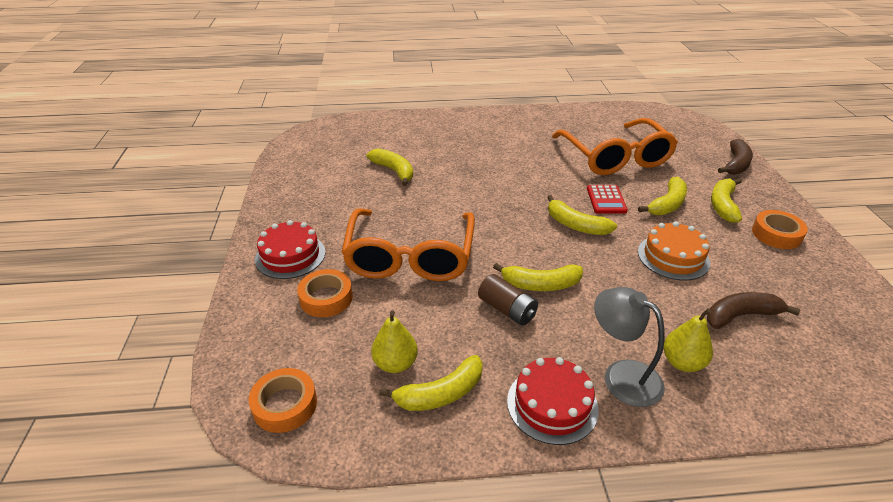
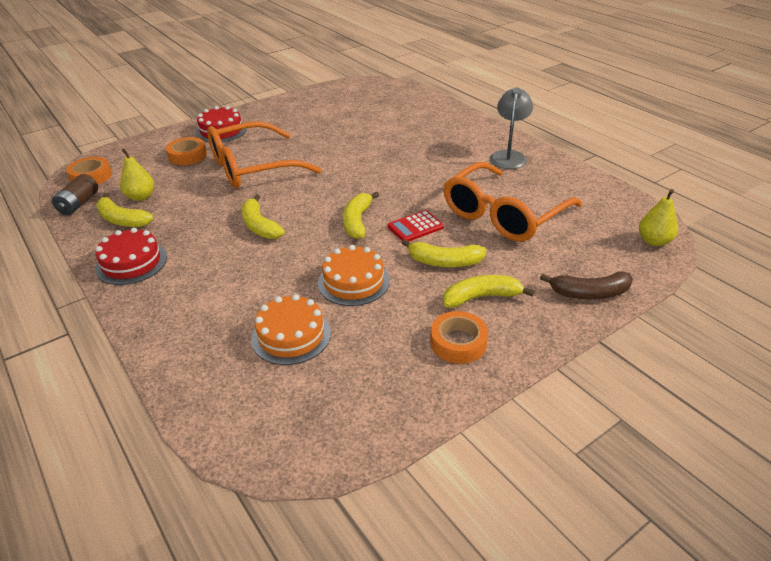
camera: 60 degrees right, 0 degrees up
yellow banana [367,148,413,186] -> none
brown battery [478,274,538,326] -> brown battery moved to [52,174,98,215]
grey lamp [594,287,665,407] -> grey lamp moved to [490,87,533,169]
yellow pear [664,308,713,372] -> yellow pear moved to [639,189,678,246]
brown banana [707,292,800,329] -> orange cake [251,294,331,365]

